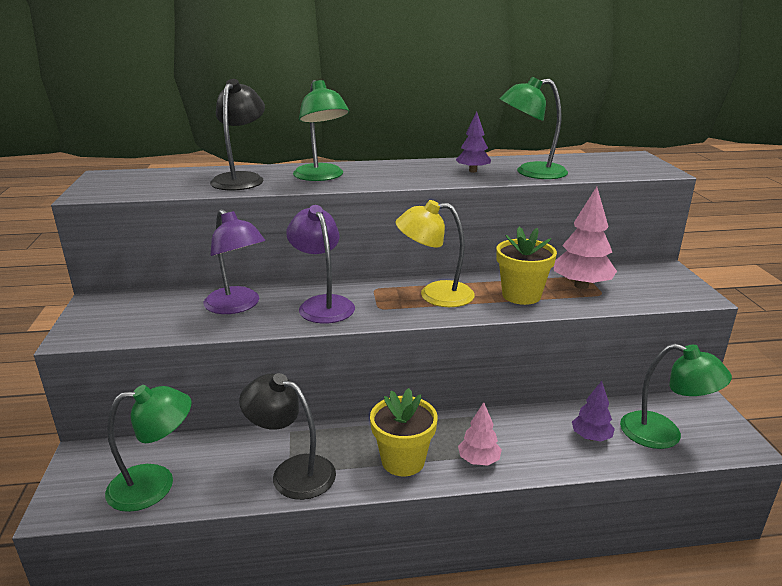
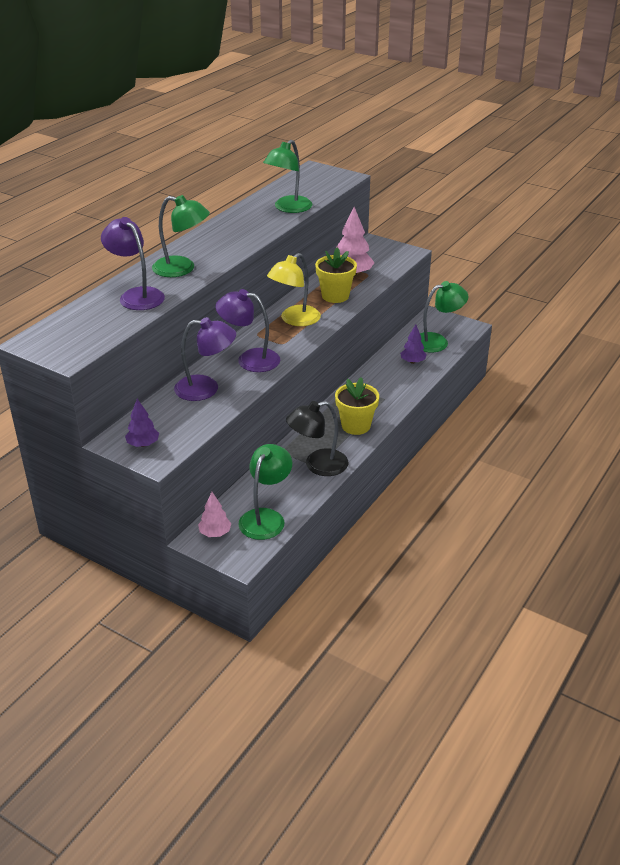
camera: 50 degrees left, 10 degrees up
black lamp [210,79,265,191] -> purple lamp [101,217,165,310]
purple tree [456,111,491,173] -> purple tree moved to [125,399,159,447]
pink tree [458,402,502,466] -> pink tree moved to [198,492,231,537]

